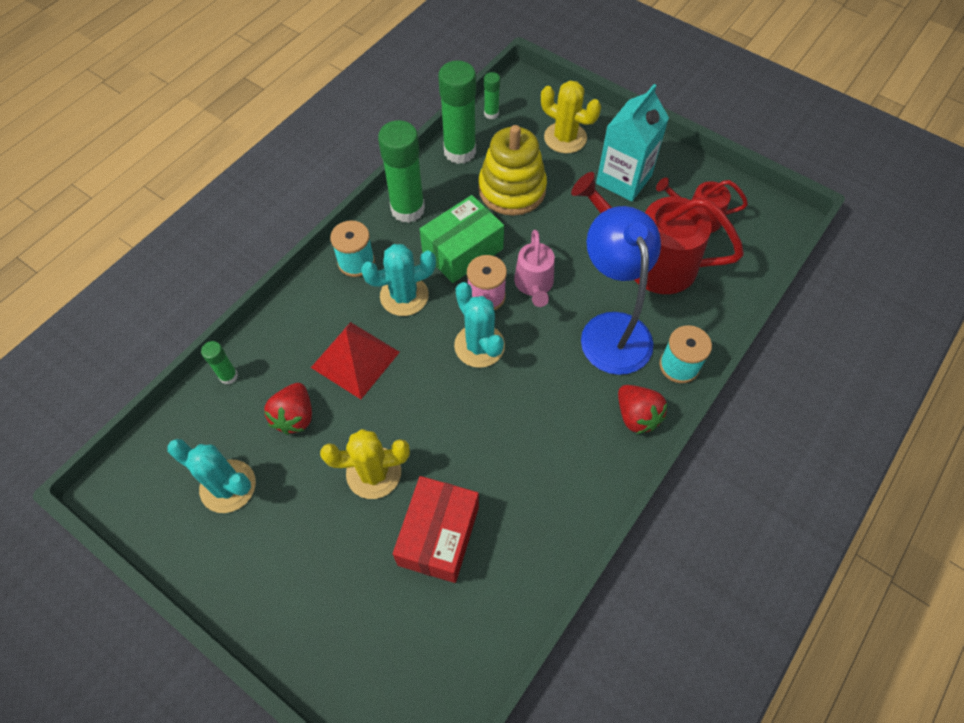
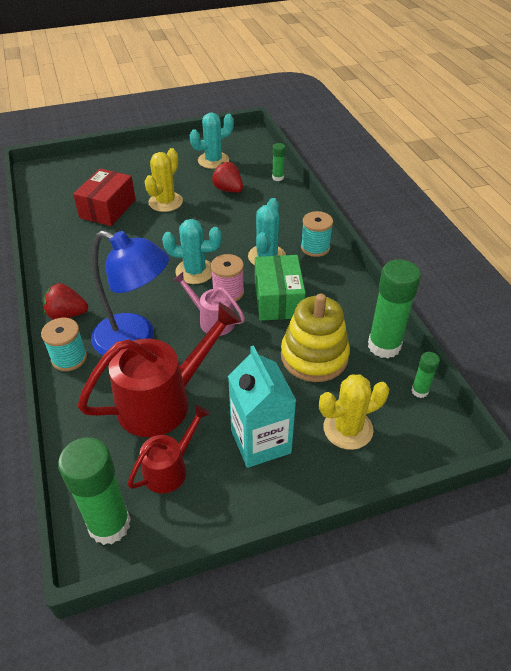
camera: 125 degrees right, 15 degrees down
red pyramid [311,322,400,399] -> none
green glue stick [378,120,425,223] -> green glue stick moved to [58,437,131,545]
red box [393,476,479,583] -> red box turned 60 degrees clockwise [73,169,136,226]

